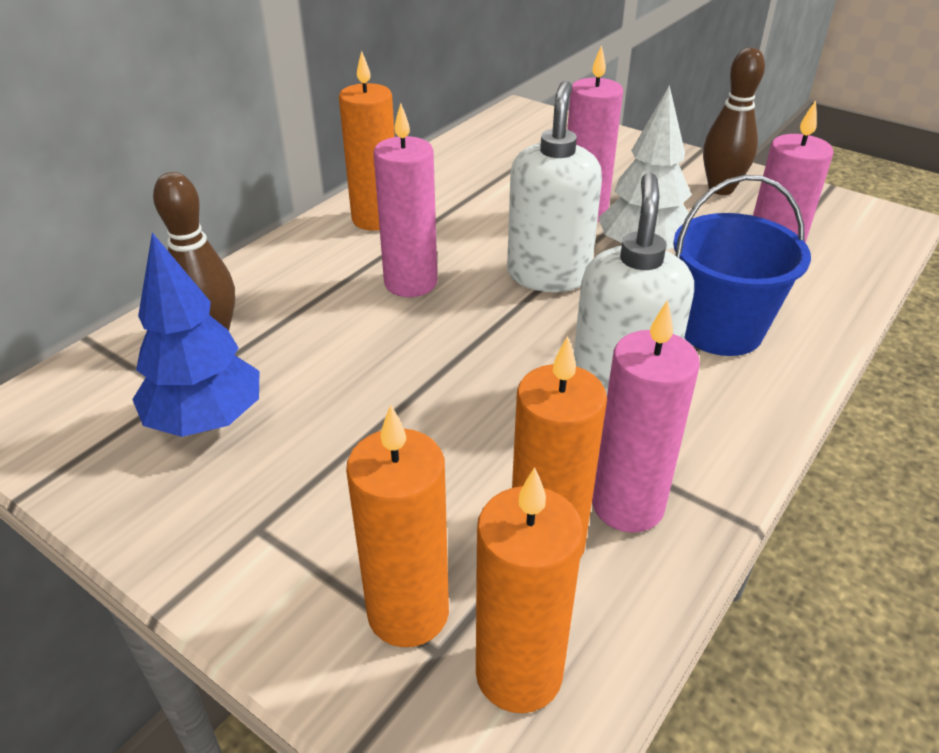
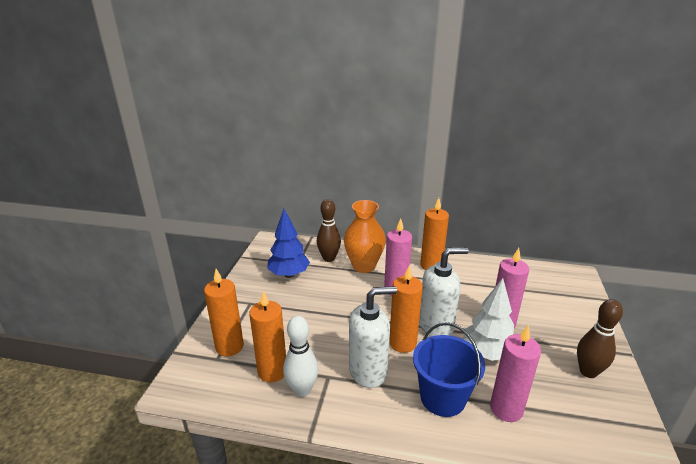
camera: 65 degrees right, 10 degrees down
orange candle [476,467,583,713] -> orange candle moved to [389,265,423,353]
pink candle [592,300,700,533] -> white bowling pin [283,316,319,397]
none -> orange vase [344,200,386,273]

